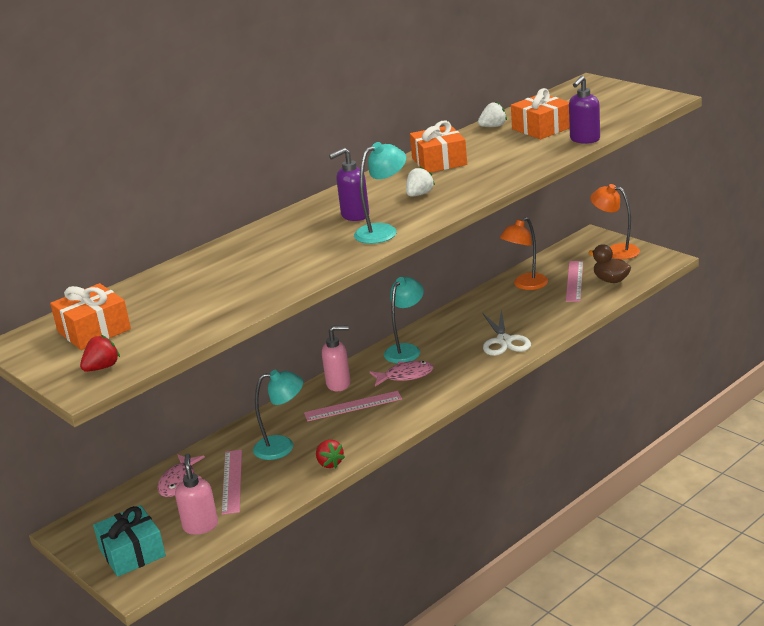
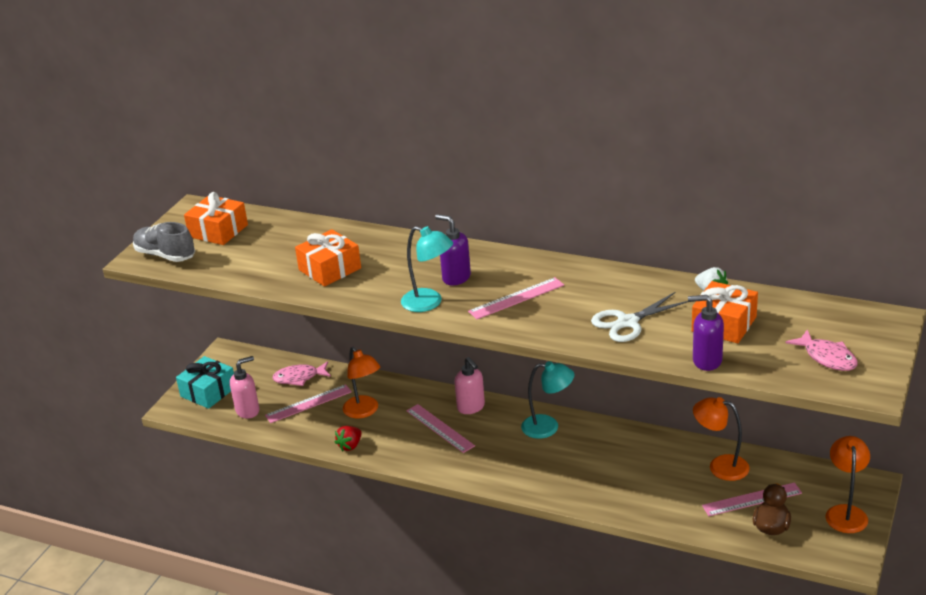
camera: 65 degrees right, 5 degrees up
red strawberry [80,335,120,372] -> grey shoe [133,222,195,262]
turquoise lamp [253,370,303,460] -> orange lamp [343,347,380,418]
pink fish [370,361,434,387] -> pink fish moved to [786,330,858,371]
white strawberry [406,166,435,197] -> pink ruler [468,277,564,319]
orange gift [410,121,467,173] -> orange gift moved to [295,229,361,287]
white scissors [483,310,531,356] -> white scissors moved to [591,292,688,342]

